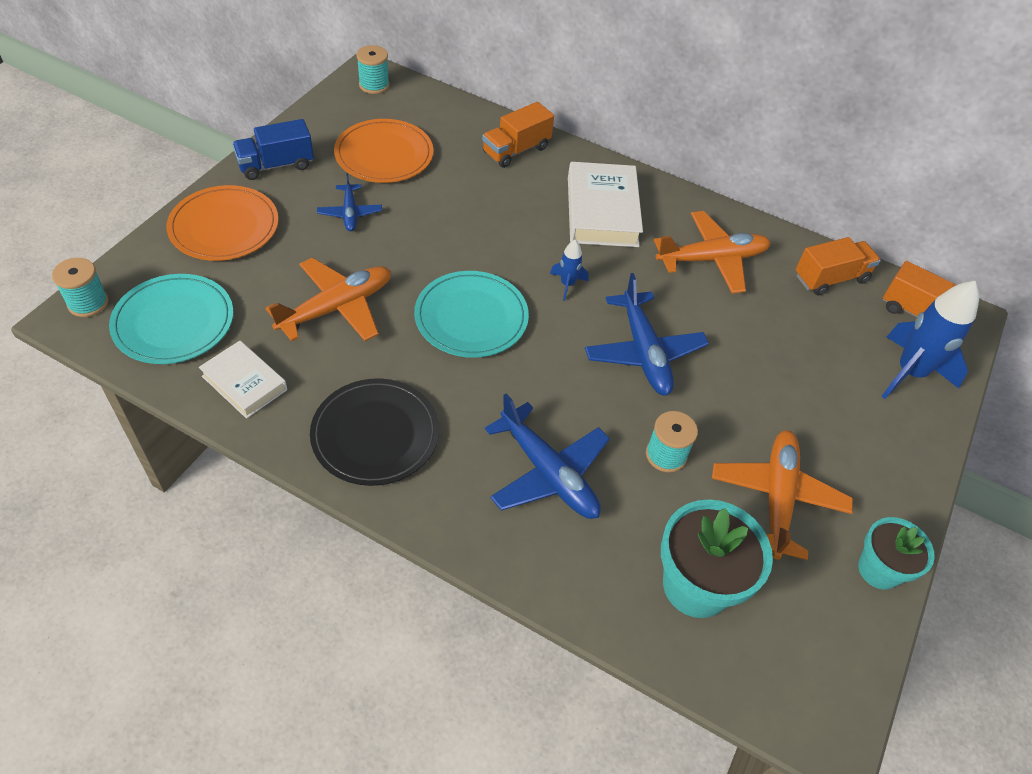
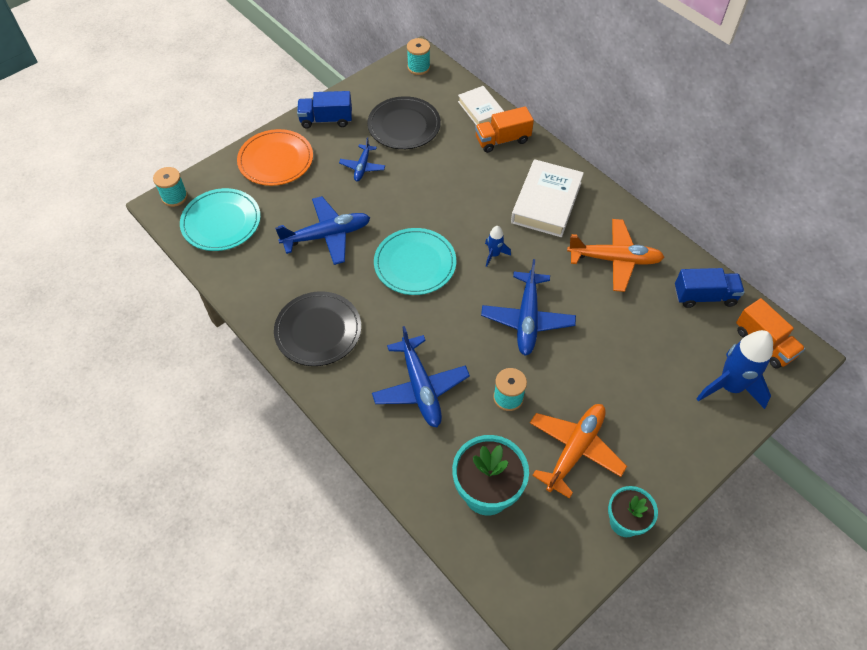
camera: 25 degrees right, 5 degrees up
white book [199,341,287,419] -> white book moved to [458,86,504,125]
orange plane [266,257,391,341] -> blue plane [275,196,370,265]
orange plate [334,119,434,183] -> black plate [367,96,441,149]
orange truck [796,237,881,295] -> blue truck [675,268,745,308]

